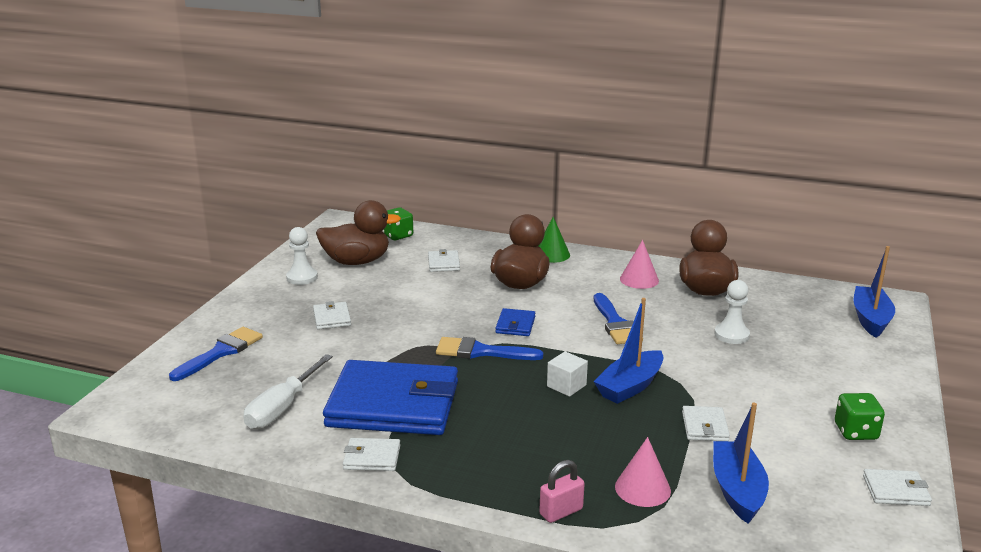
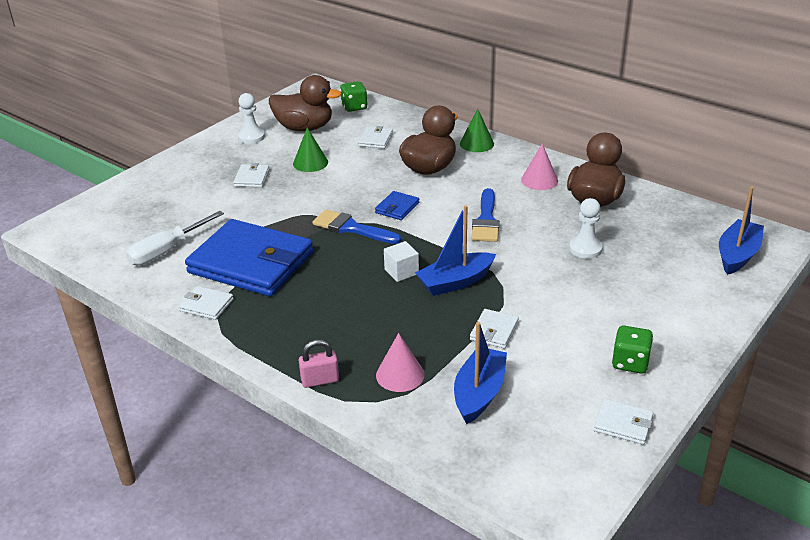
camera: 20 degrees right, 10 degrees up
blue brush [169,327,263,381] -> none
none -> green cone [293,128,328,172]

